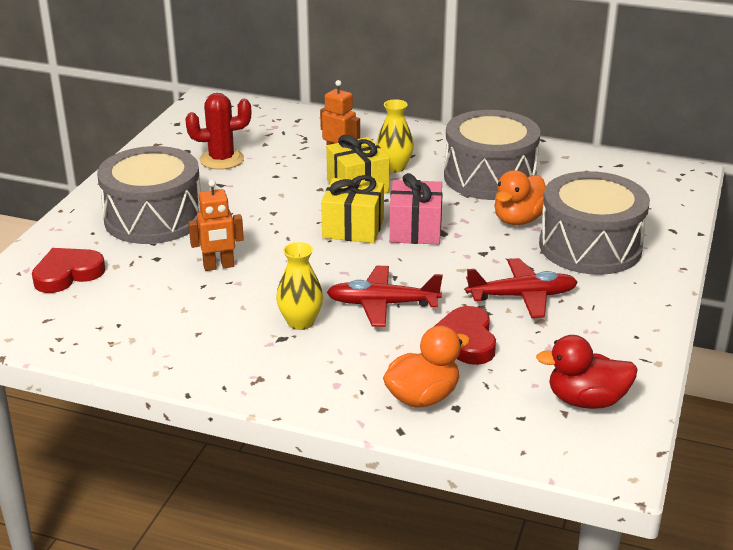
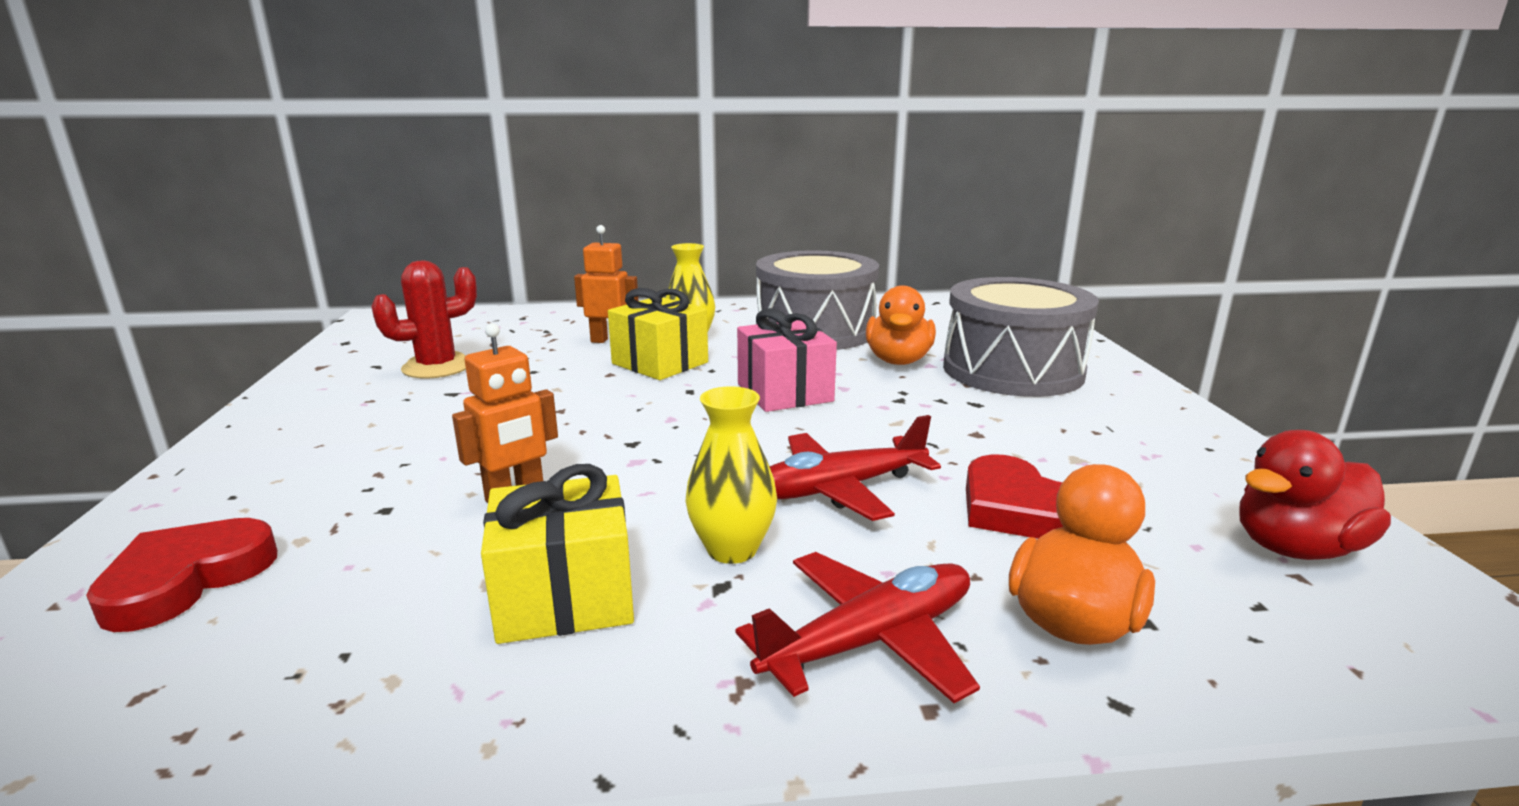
camera: 25 degrees left, 10 degrees down
grey drum [97,146,201,244] -> none
yellow gift [321,175,384,243] -> yellow gift moved to [481,464,634,644]
red plane [466,258,578,318] -> red plane moved to [736,552,980,703]

